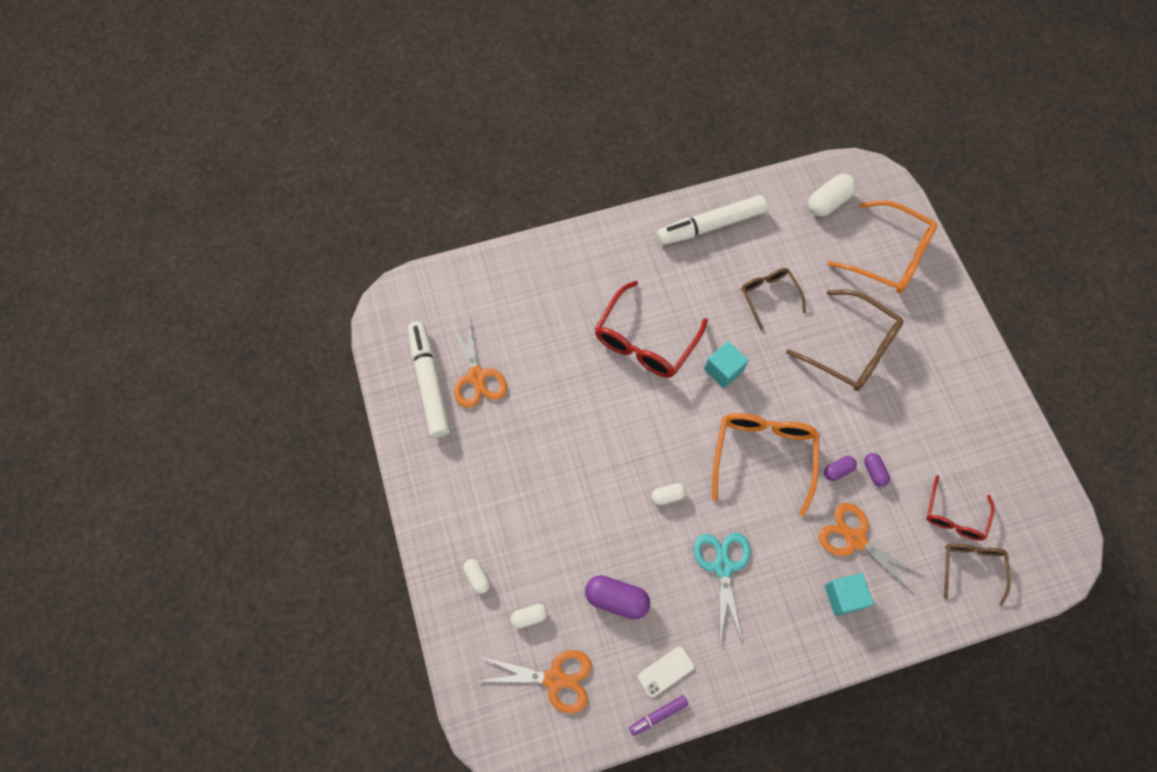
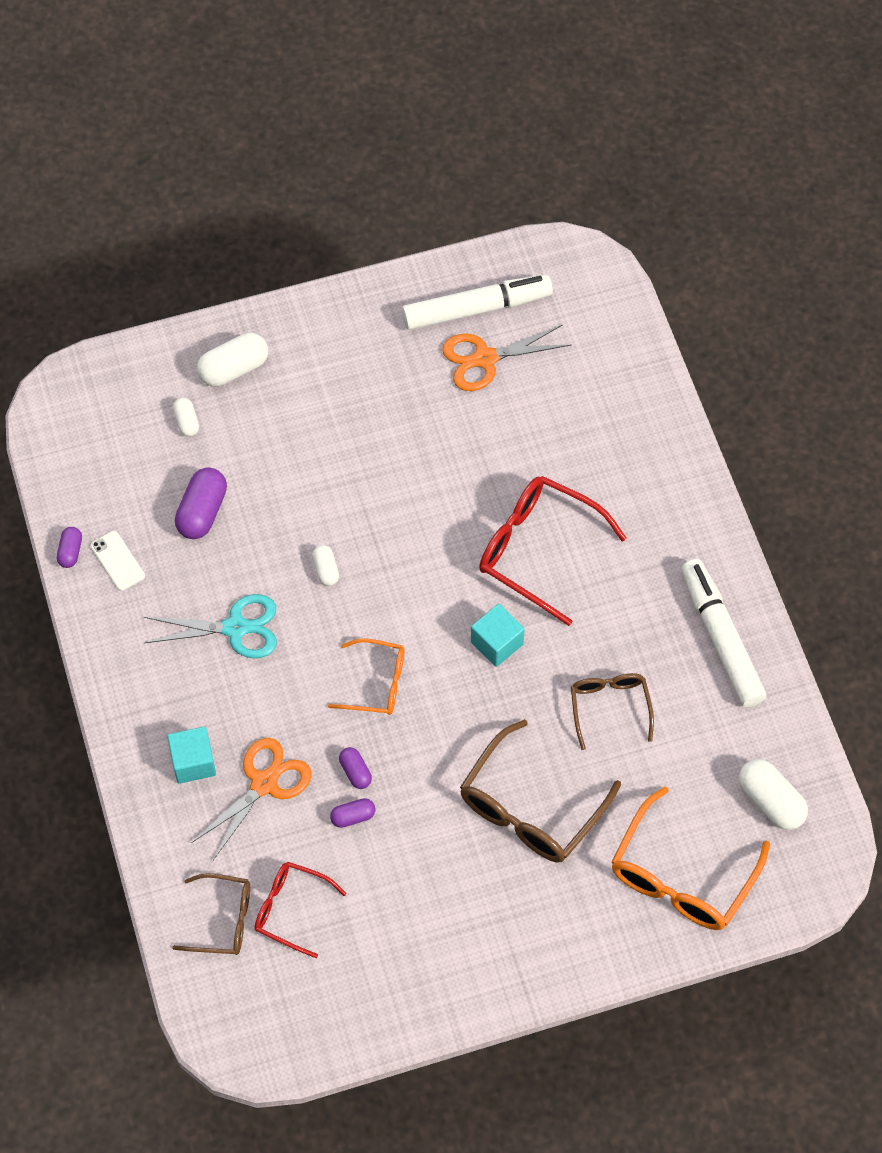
camera: 90 degrees right, 5 degrees down
white capsule [463,559,490,594] -> white capsule [197,333,268,387], size x1.79
orange scissors [480,650,592,714] -> none
purple marker [629,695,688,736] -> purple capsule [57,527,82,568]
orange glasses [712,413,819,516] -> orange glasses [328,638,405,715], size x0.60
brown glasses [741,268,806,330] -> brown glasses turned 75 degrees counterclockwise [571,673,654,750]

